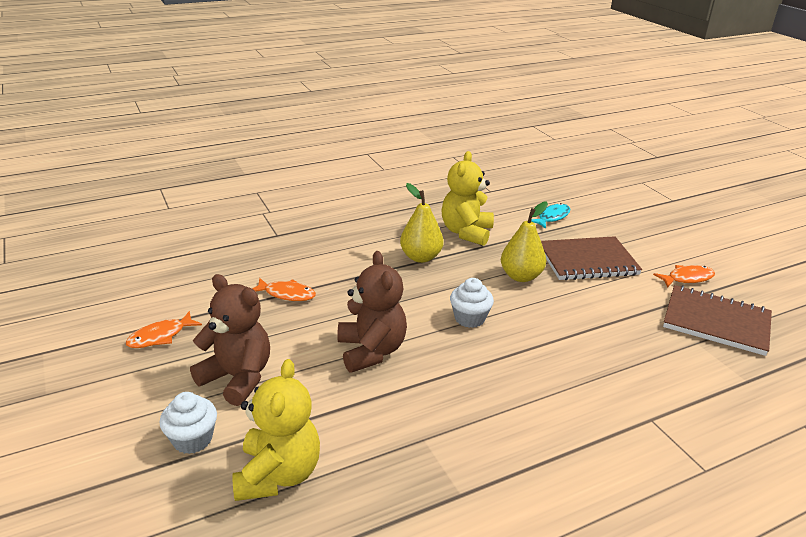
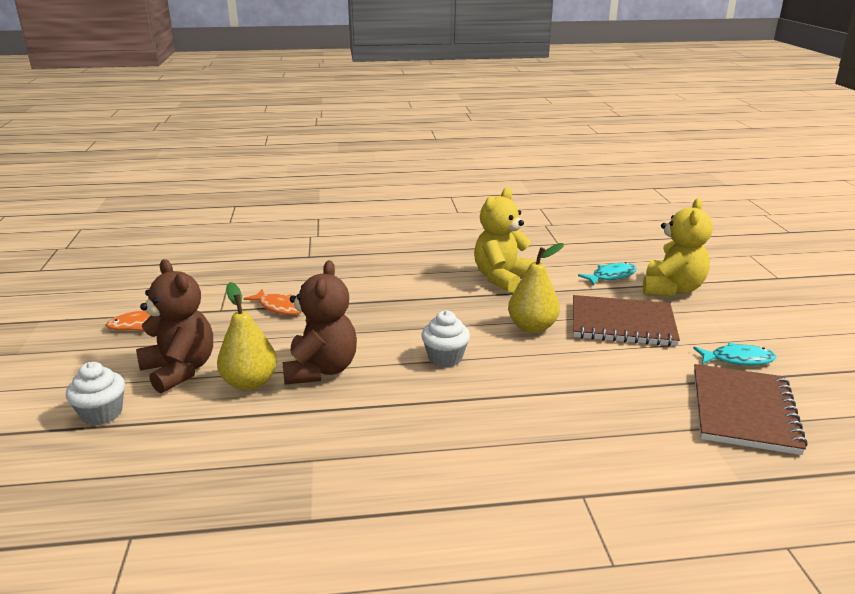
camera: 20 degrees right, 5 degrees down
yellow teddy bear [232,359,320,501] -> yellow teddy bear moved to [643,198,713,296]
yellow pear [400,183,443,263] -> yellow pear moved to [217,282,277,391]
orange fish [653,265,715,288] -> turquoise fish [693,342,776,365]
brown notebook [663,285,772,356] -> brown notebook turned 60 degrees clockwise [694,364,808,455]

